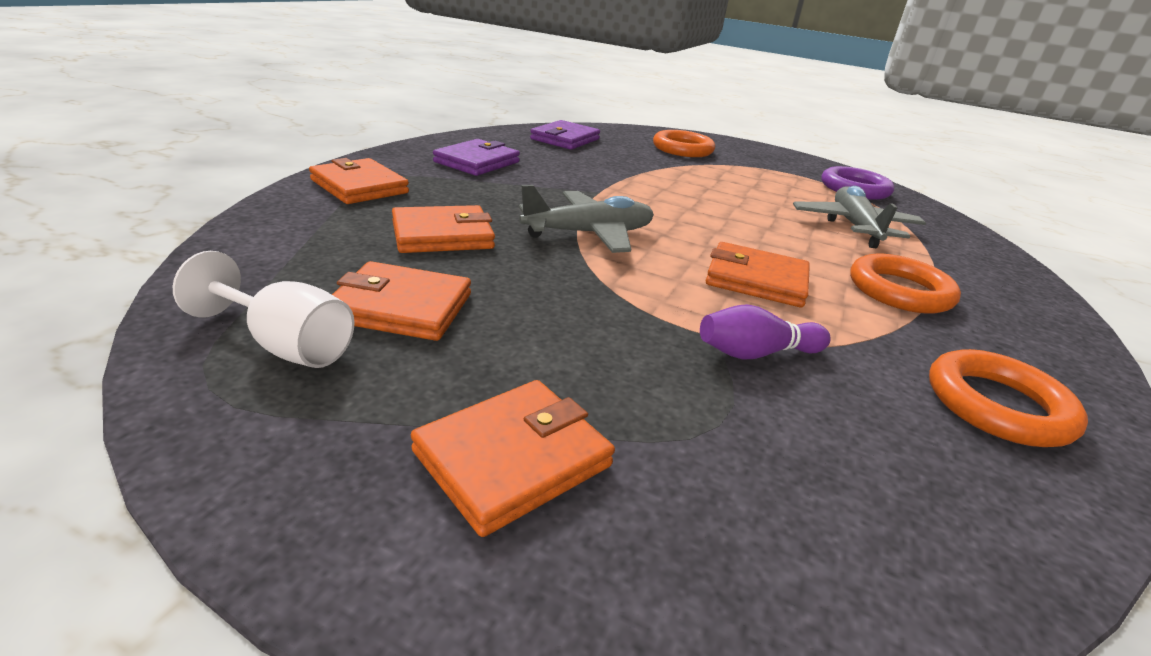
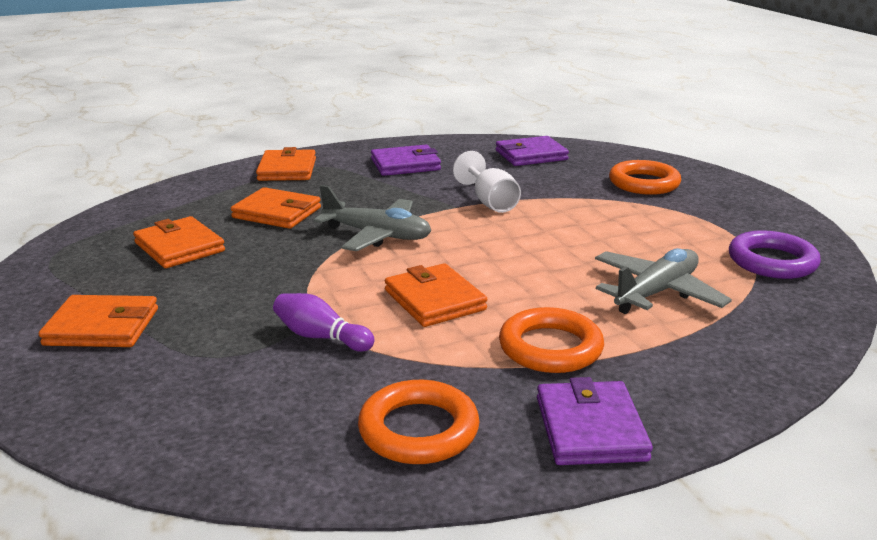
camera: 45 degrees right, 5 degrees down
white goblet [173,251,354,368] -> white goblet moved to [453,151,521,213]
none -> purple wallet [537,377,653,465]

